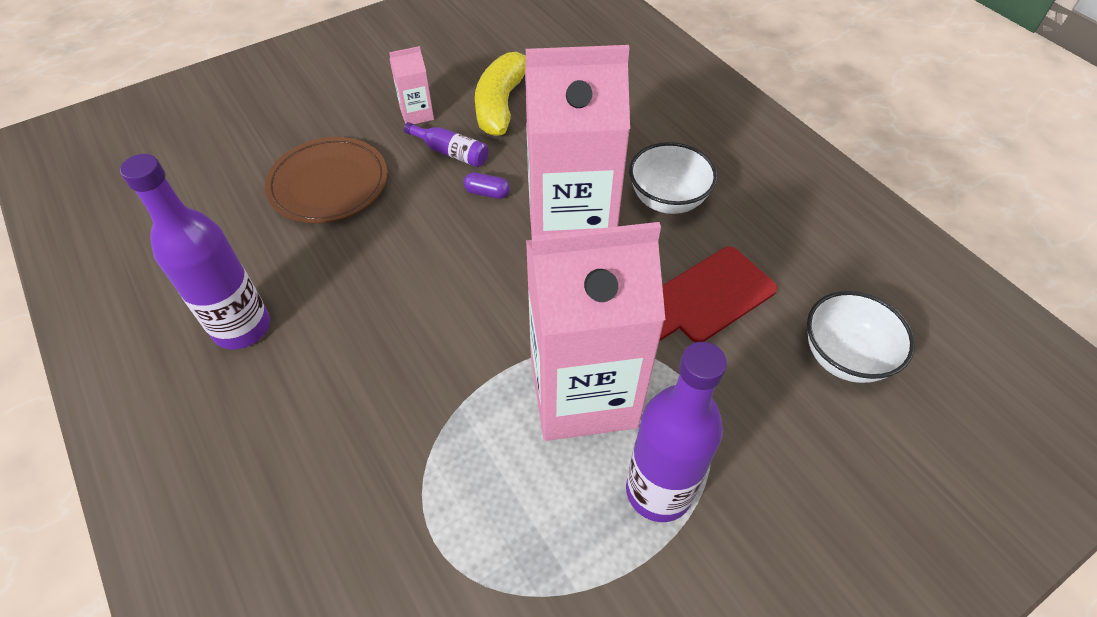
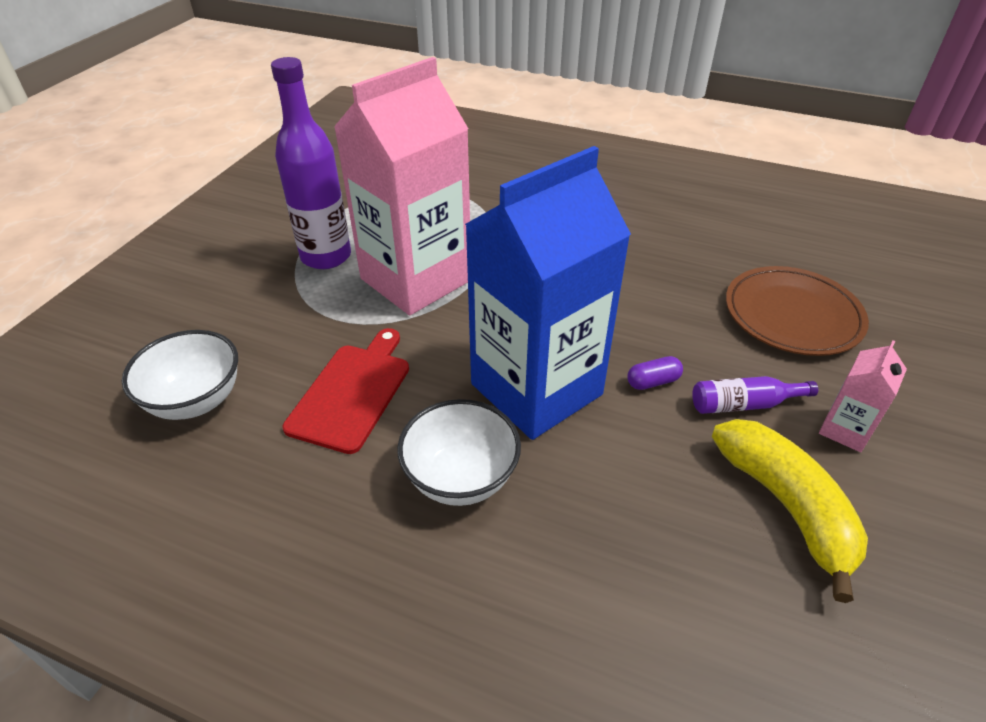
camera: 145 degrees right, 10 degrees down
purple bottle [120,154,270,349] -> none
pink carton [525,45,630,236] -> blue carton [465,146,631,440]

